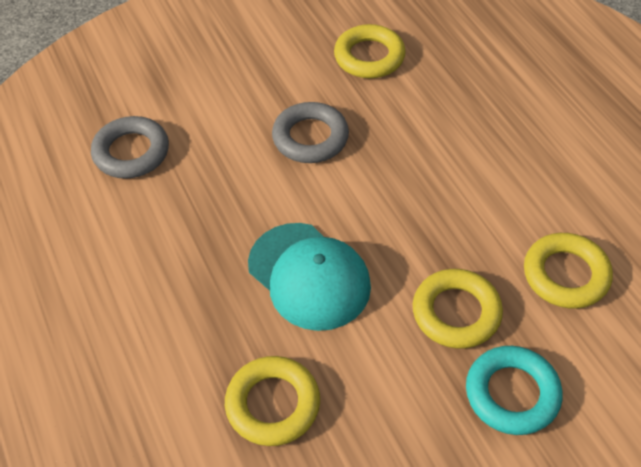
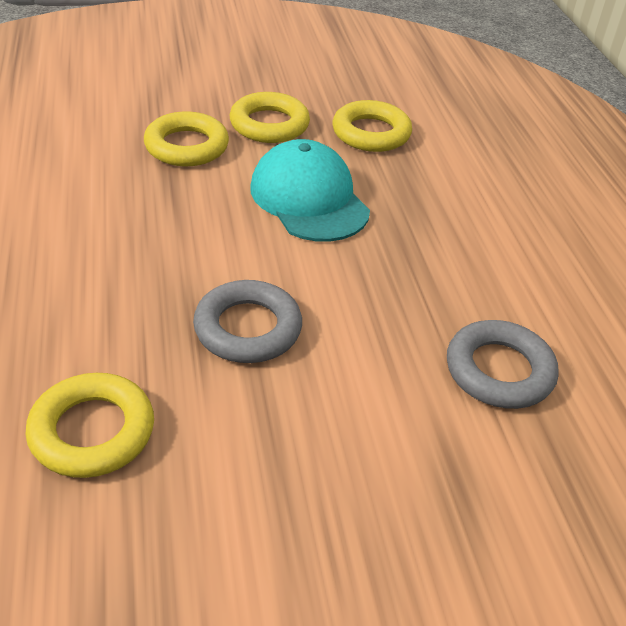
camera: 170 degrees left, 10 degrees down
turquoise ring [466,346,563,435] -> none
yellow ring [524,233,613,309] -> yellow ring moved to [230,92,310,143]

